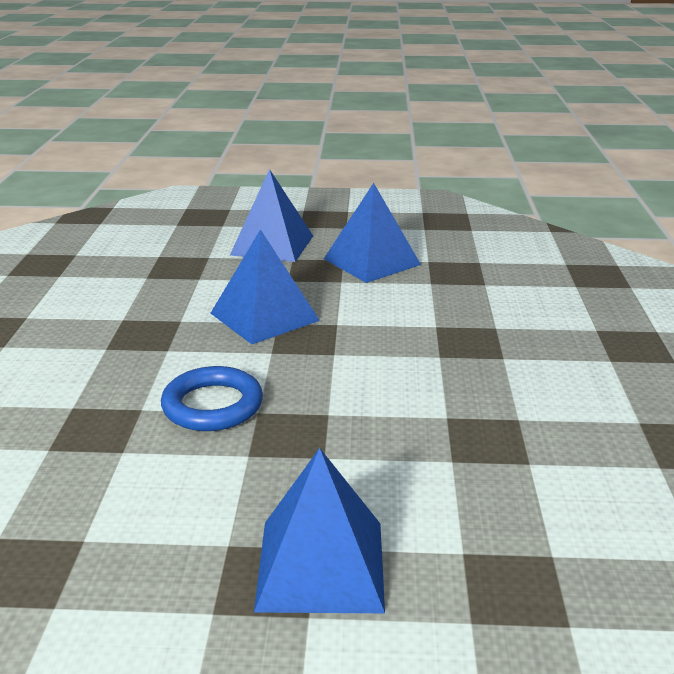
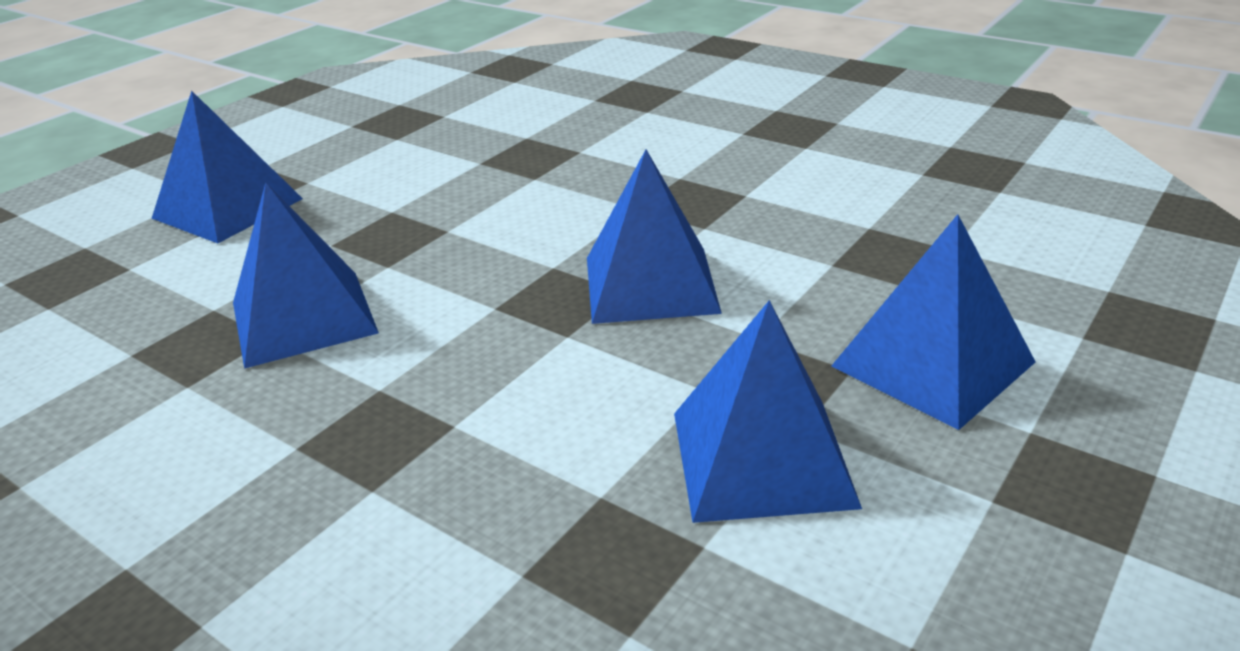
camera: 125 degrees right, 5 degrees up
blue ring [161,366,263,431] -> none
none -> blue pyramid [233,182,379,369]

